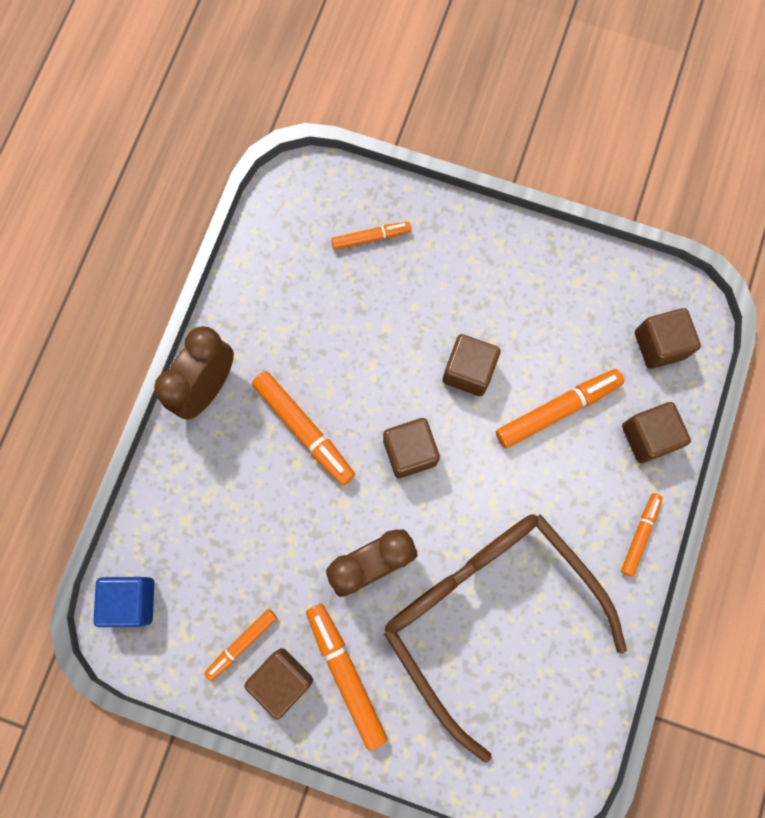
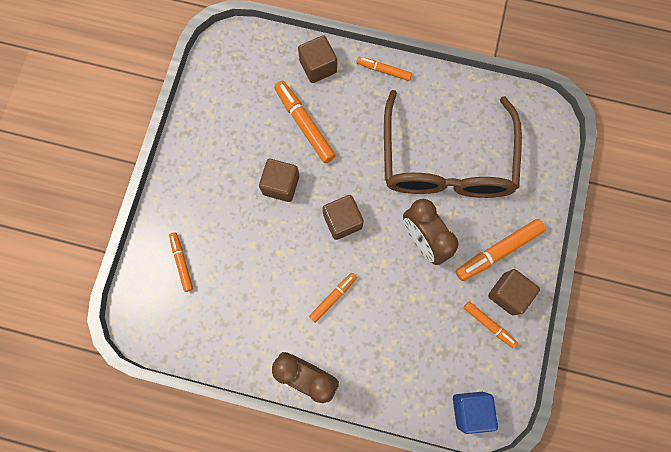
camera: 95 degrees left, 0 degrees up
orange marker [252,371,355,486] -> orange marker [309,273,357,323], size x0.61
brown glasses [384,514,627,763] -> brown glasses turned 45 degrees counterclockwise [384,90,522,198]
brown cube [635,308,701,369] -> none

